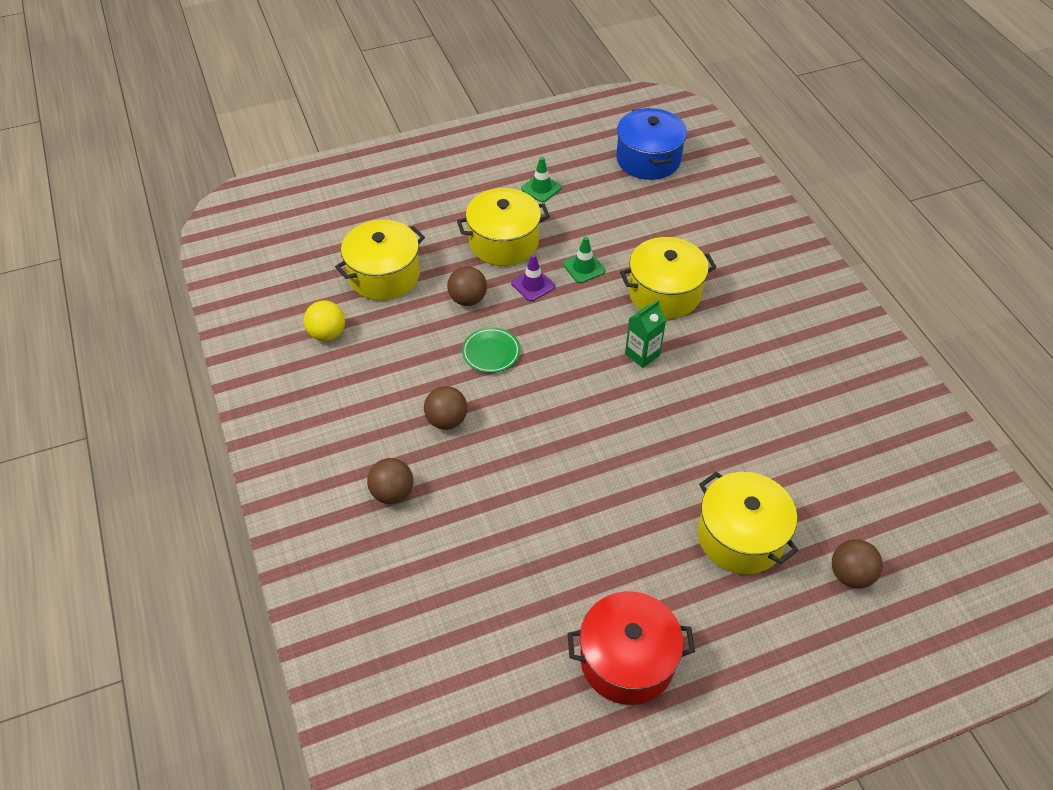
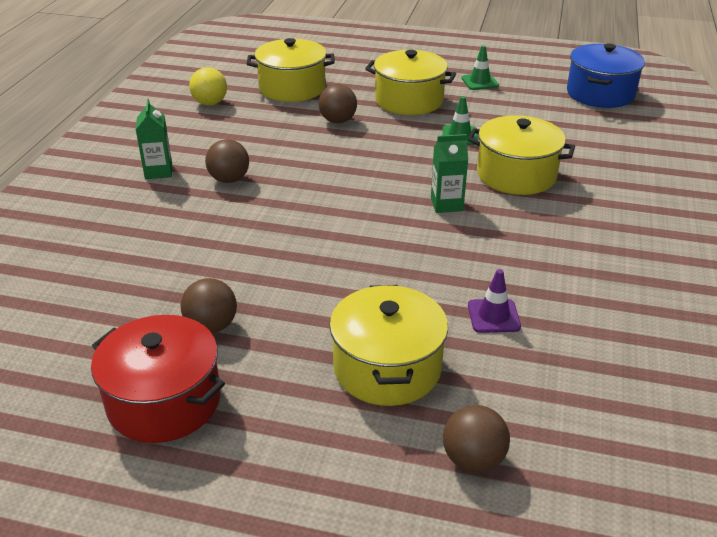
camera: 35 degrees right, 15 degrees down
brown ball [367,458,413,504] -> brown ball moved to [181,278,237,333]
green plate [462,327,520,373] -> none
purple traffic cone [511,254,555,302] -> purple traffic cone moved to [468,269,521,333]
none -> green carton [136,99,172,179]

